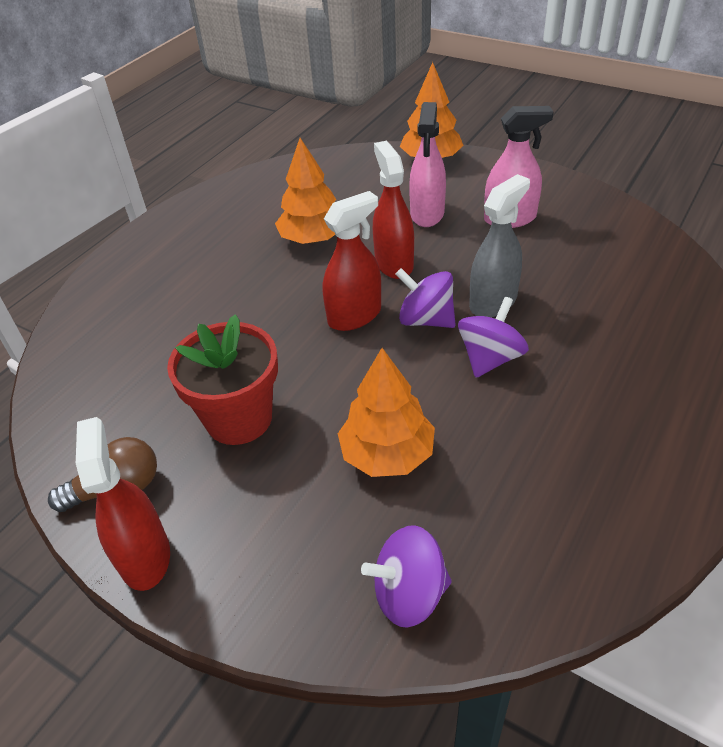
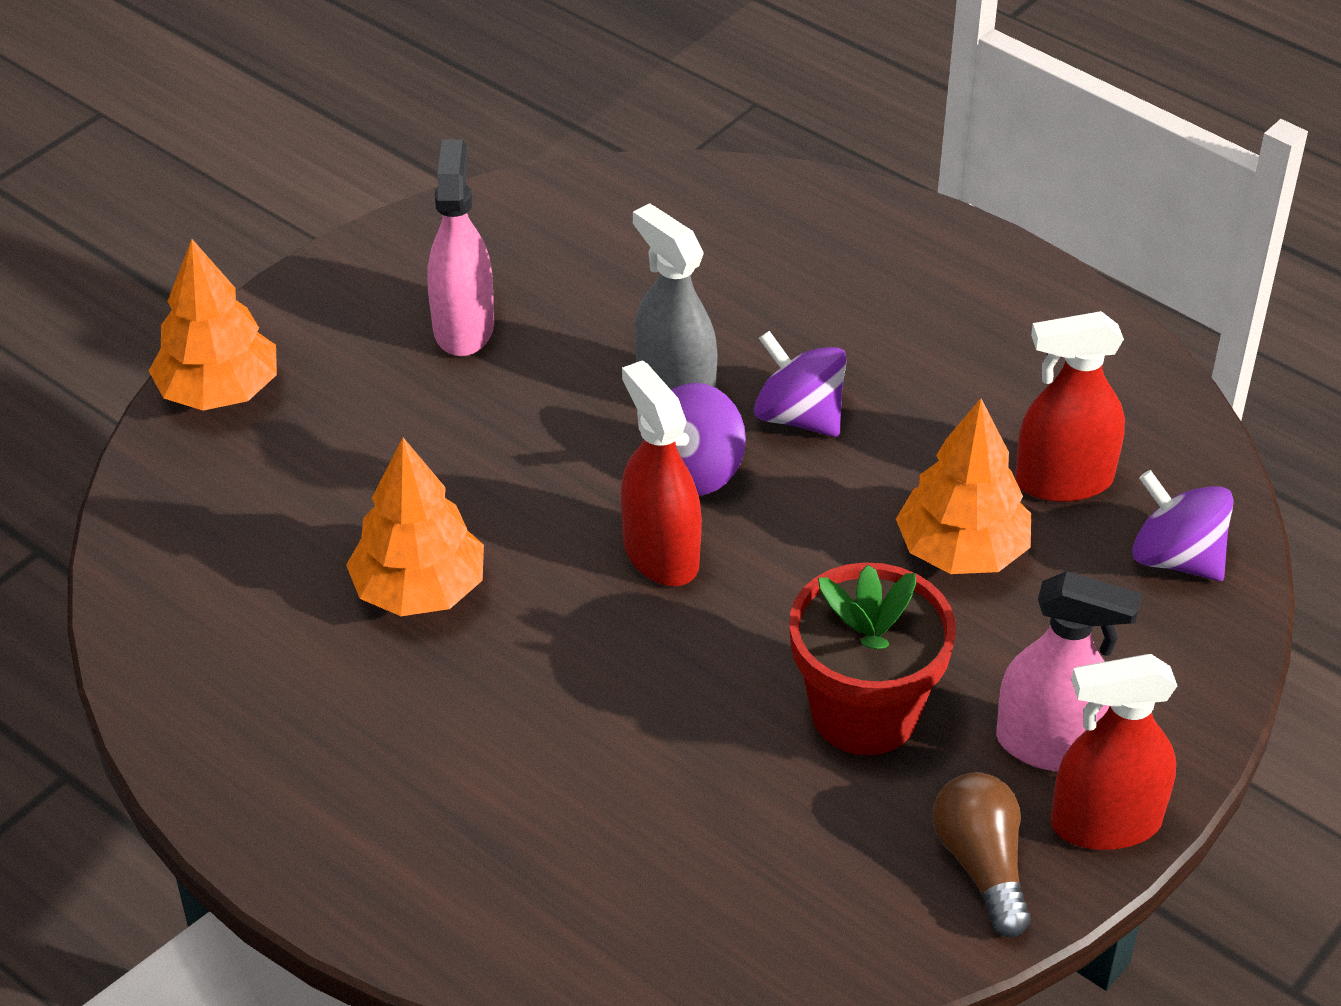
camera: 85 degrees left, 0 degrees up
purple spinning top [361,525,452,628] -> purple spinning top turned 135 degrees clockwise [1132,470,1234,581]
red spray bottle [373,141,414,279] -> red spray bottle moved to [1015,311,1125,502]
pink spray bottle [409,102,446,227] -> pink spray bottle moved to [996,571,1142,772]

